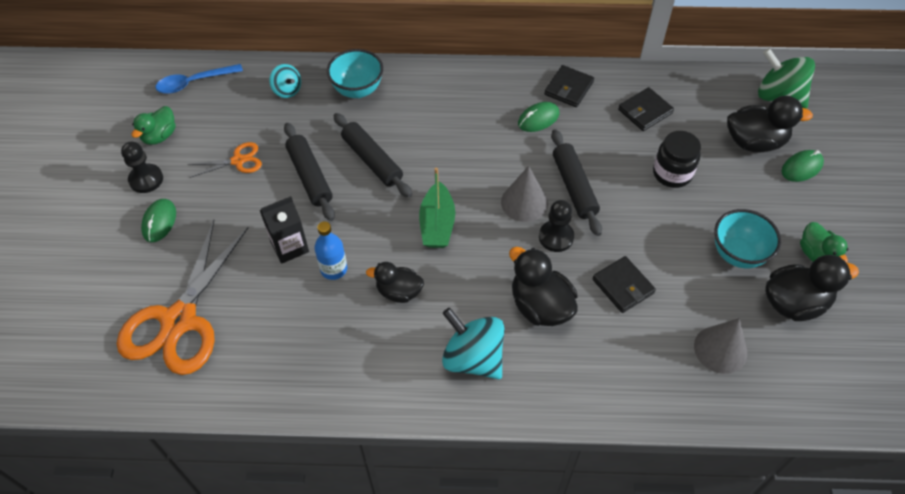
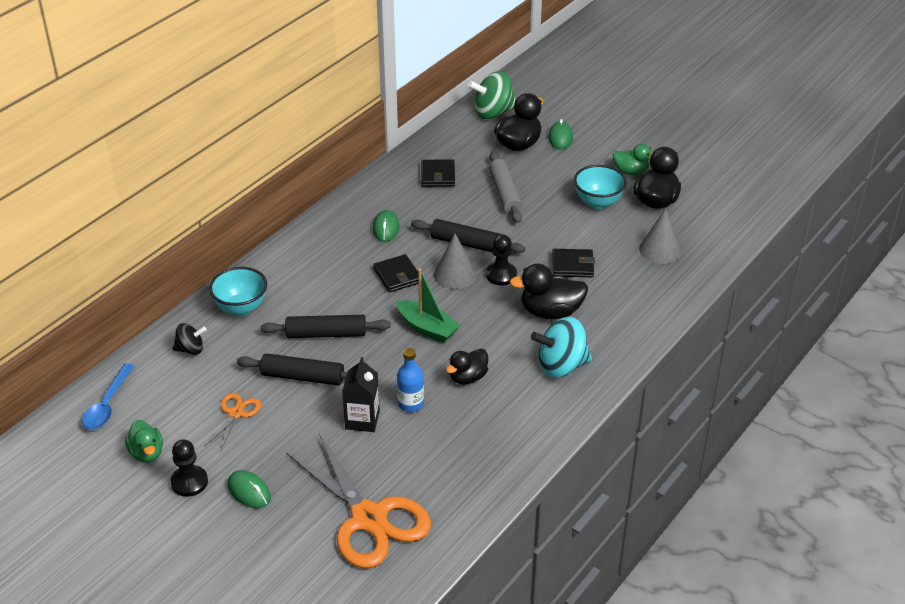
camera: 55 degrees left, 15 degrees down
turquoise spinning top [269,64,301,98] -> black spinning top [173,323,207,355]
black wallet [544,65,594,107] -> black wallet moved to [373,254,418,292]
black jar [653,131,701,188] -> grey rolling pin [489,151,522,223]

